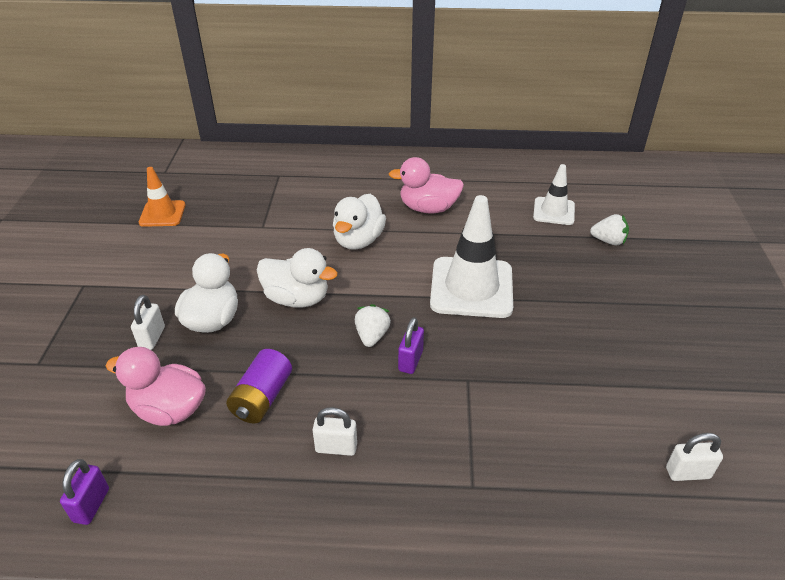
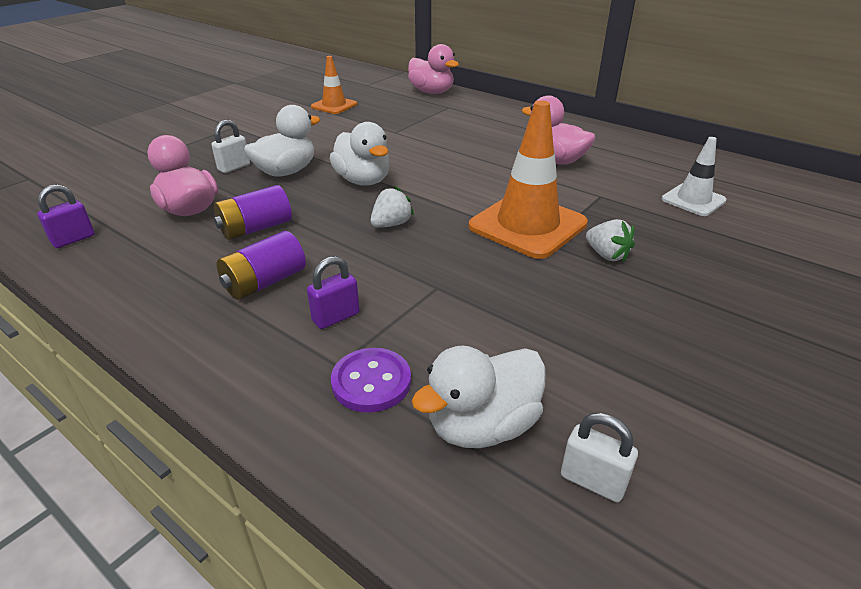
camera: 35 degrees right, 5 degrees down
white padlock [313,407,357,456] -> purple battery [216,231,306,300]
white duck [333,194,386,250] -> white duck moved to [412,346,546,448]
purple padlock [398,317,424,374] -> purple padlock moved to [307,256,360,329]
white traffic cone [430,195,513,318] -> orange traffic cone [469,100,588,259]
white strawberry [590,214,629,245] -> white strawberry moved to [586,219,635,262]
none -> purple button [331,348,411,413]
none -> pink duck [408,44,459,94]

